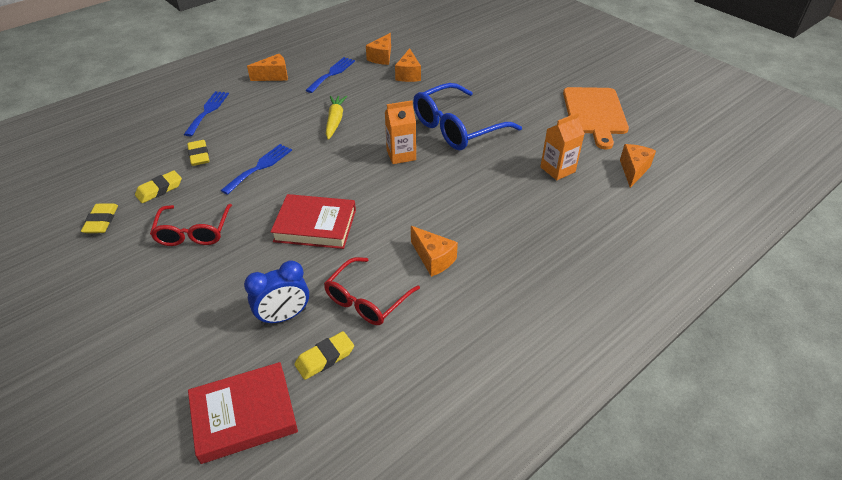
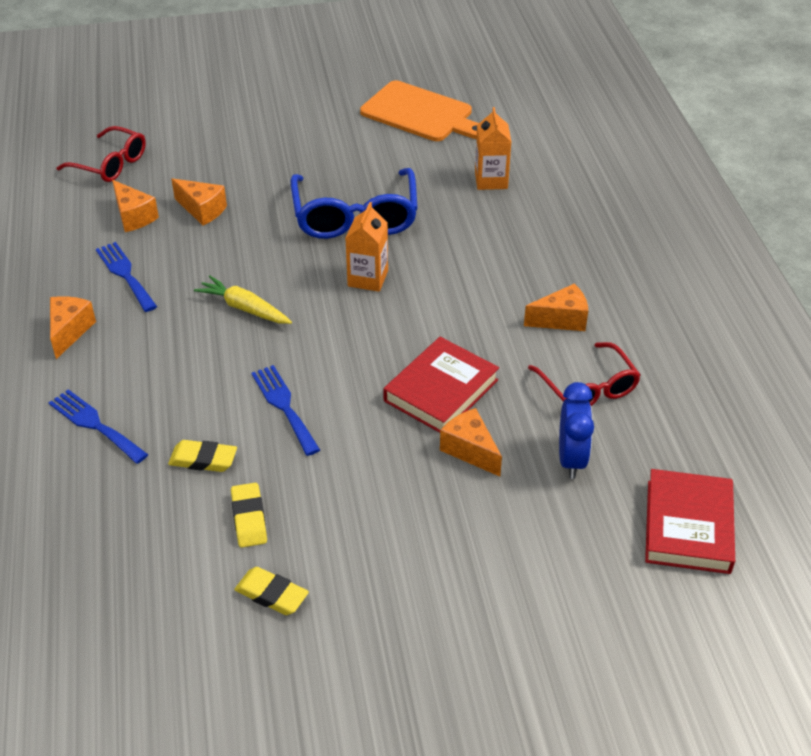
camera: 60 degrees left, 0 degrees up
red glasses [150,204,232,246] -> red glasses moved to [56,126,146,182]
yellow eraser [294,331,354,380] -> none
orange cheese [620,144,656,188] -> orange cheese moved to [440,408,502,477]

